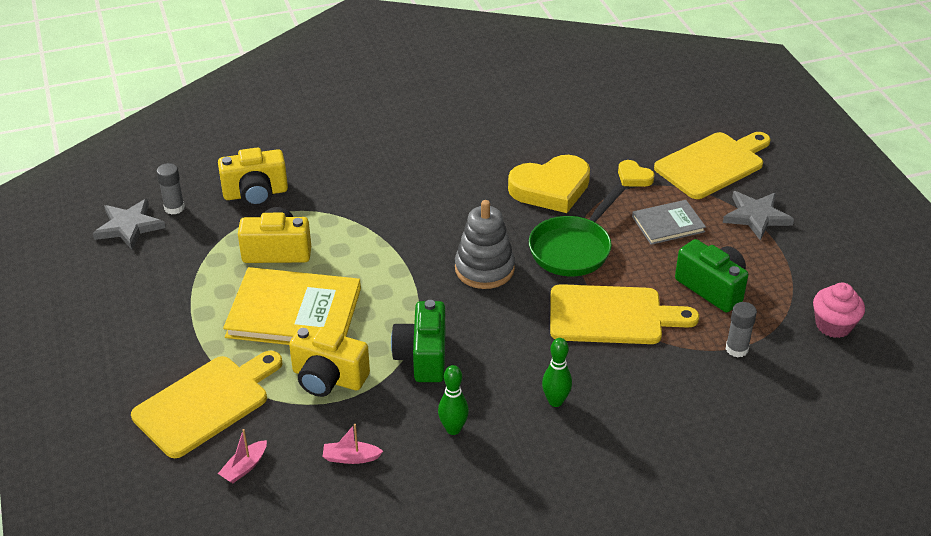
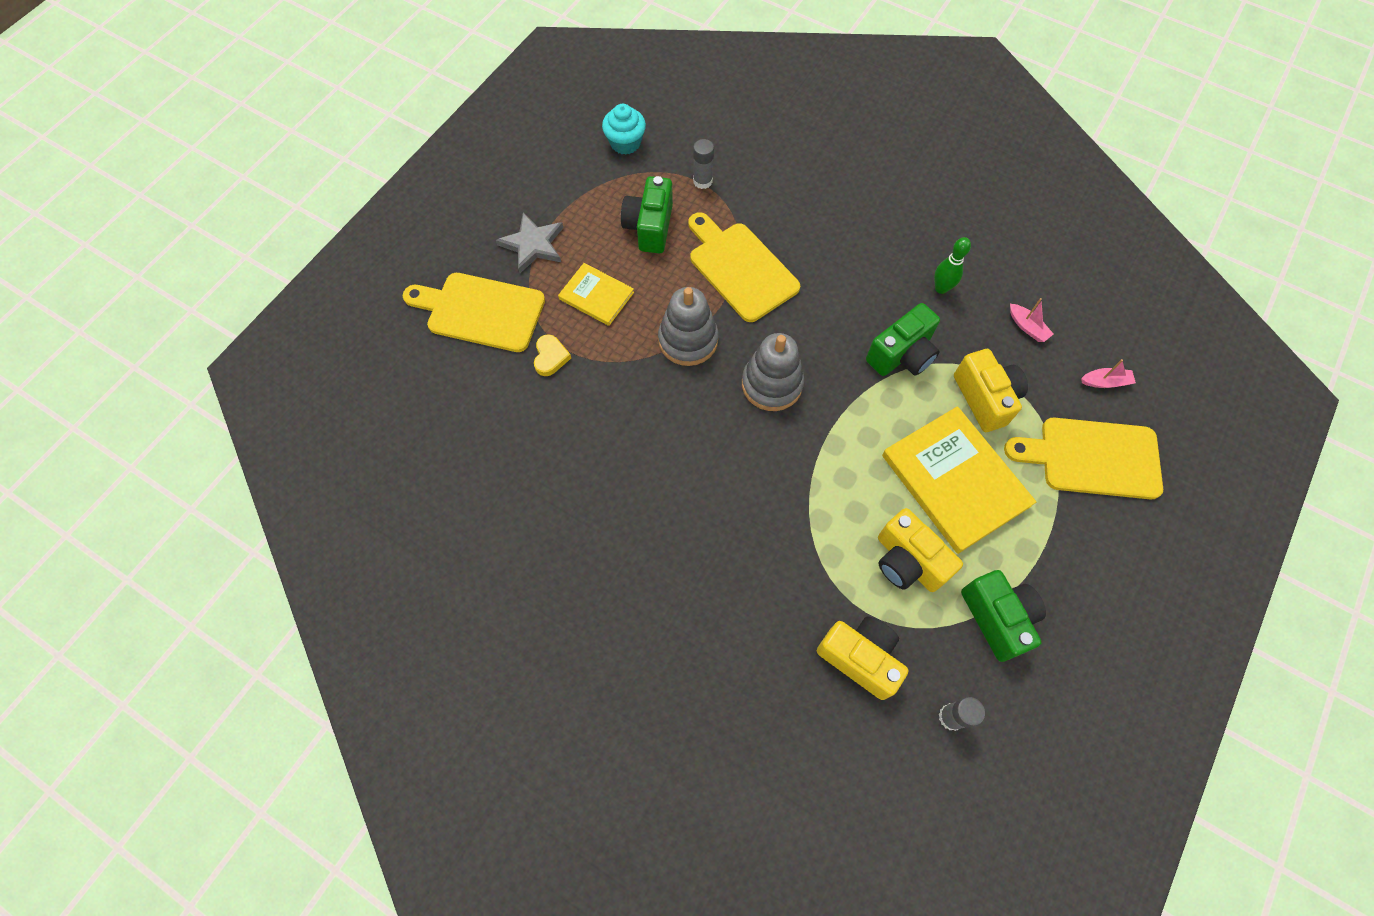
camera: 130 degrees left, 25 degrees up
grey star [93,199,166,250] -> none
yellow heart [508,155,590,213] -> none
green pan [529,184,626,276] -> grey stacking toy [658,287,718,366]
green bowling pin [542,338,572,407] -> none
grey book [632,200,706,245] -> yellow book [558,263,634,326]
pink cupcake [813,283,865,338] -> turquoise cupcake [602,104,646,155]
none -> green camera [961,570,1046,662]

